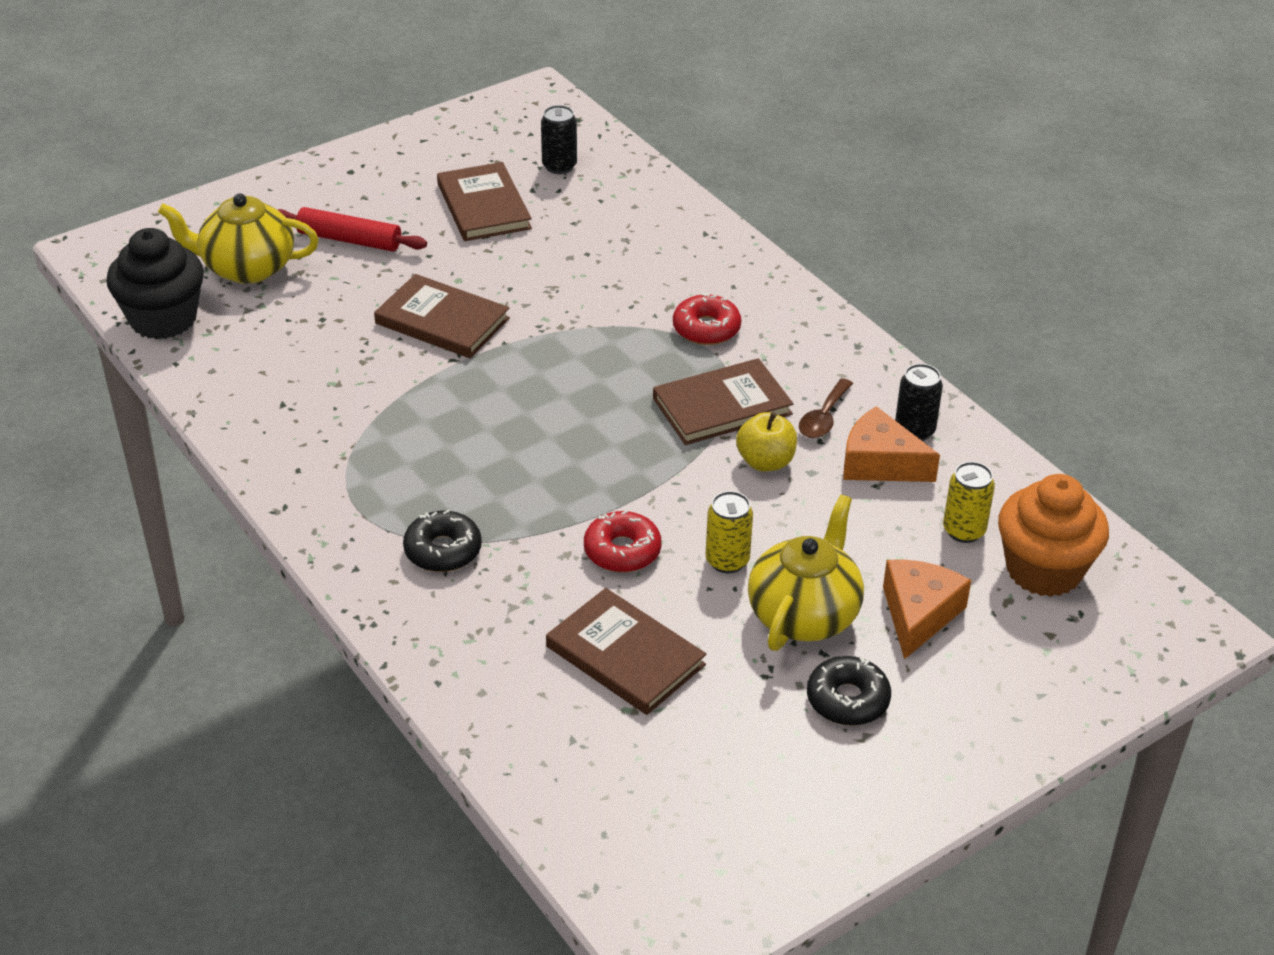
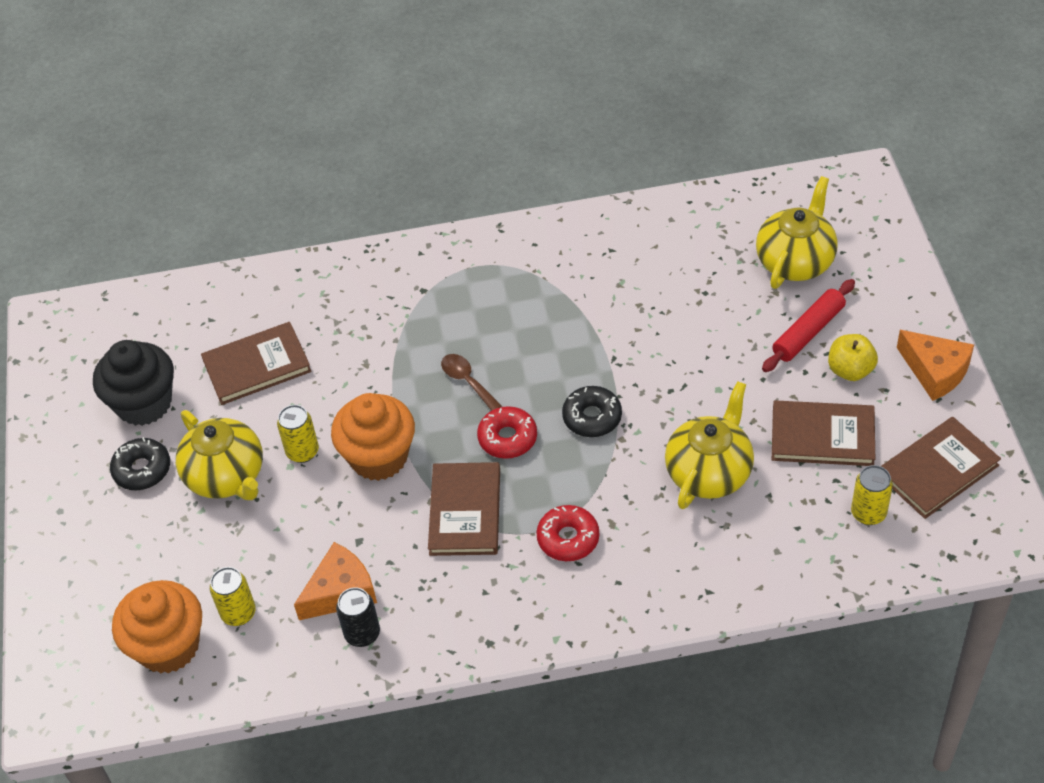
camera: 120 degrees right, 10 degrees up
black cupcake [106,228,204,339] -> black cupcake moved to [93,340,174,426]
brown book [374,274,510,358] -> brown book moved to [881,417,1001,519]
black donut [403,510,482,572] -> black donut moved to [562,386,622,437]
black can [541,105,577,174] -> yellow can [851,465,893,525]
red donut [584,510,662,572] -> red donut moved to [477,406,537,459]
yellow apple [736,412,797,472] -> yellow apple moved to [828,334,878,381]
brown spoon [799,378,853,438] -> brown spoon moved to [441,354,502,411]
orange cheese [883,559,971,660] -> orange cheese moved to [897,330,974,401]
none -> orange cupcake [331,393,415,481]
none -> yellow teapot [665,381,754,509]

